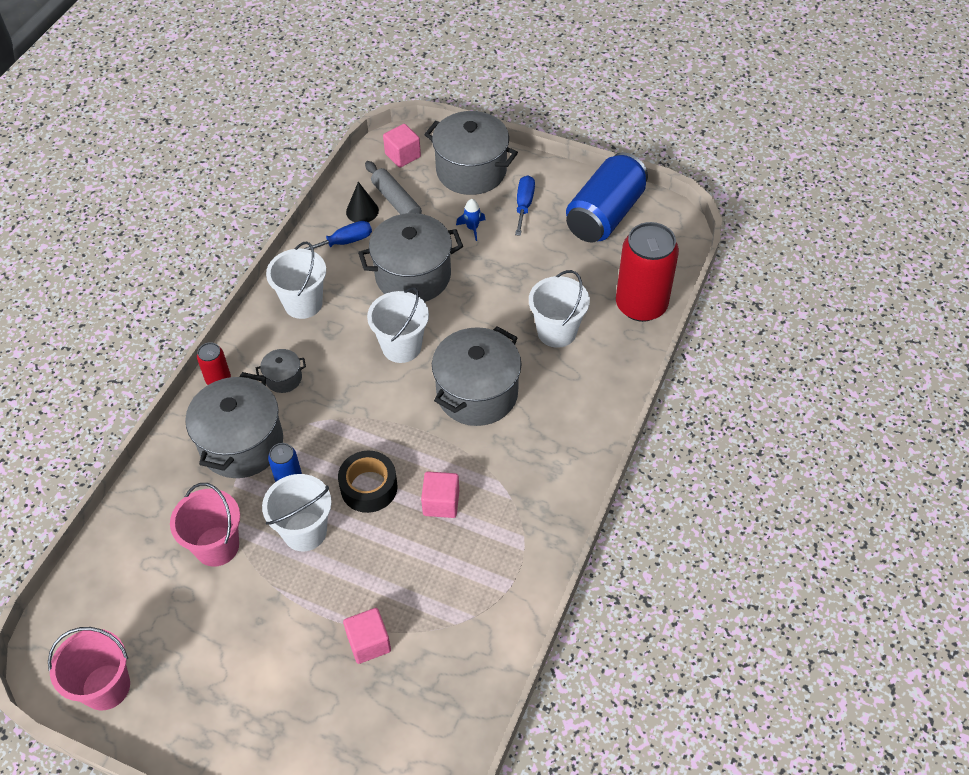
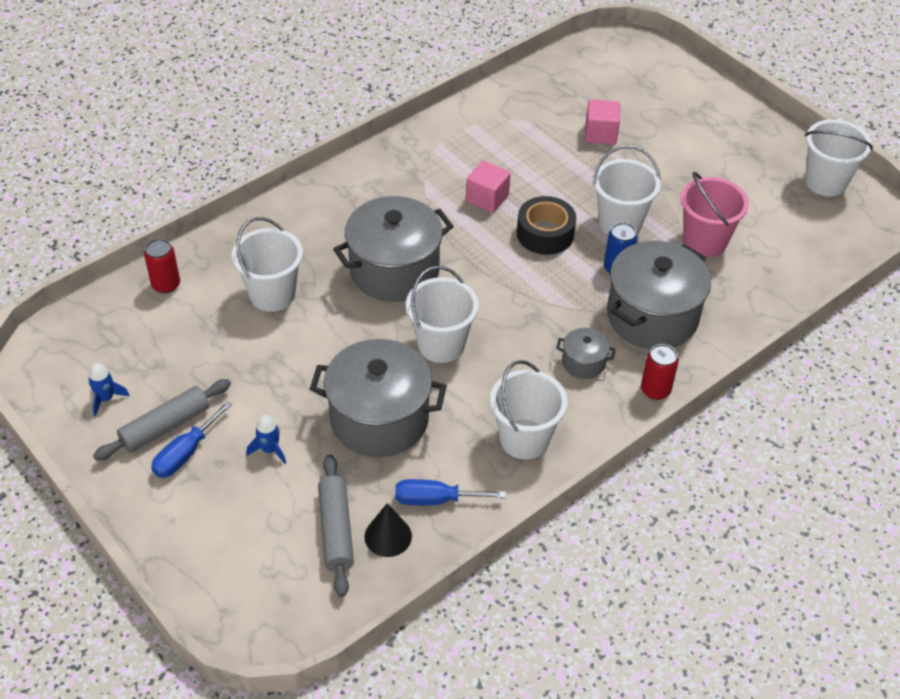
camera: 155 degrees left, 5 degrees down
pink bucket [48,627,130,710] -> white bucket [805,119,873,196]
pink cube [383,124,421,168] -> none
grey pot [424,111,518,195] -> none
blue can [566,152,648,243] -> blue rocket [88,363,130,416]
red can [616,222,679,322] -> red can [144,239,180,293], size x0.47
none -> grey rolling pin [93,379,231,461]

